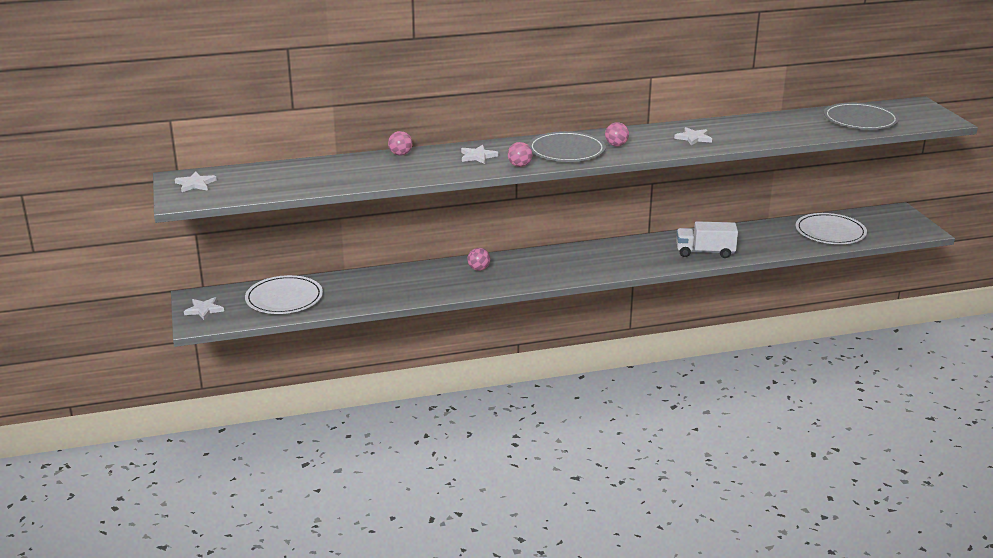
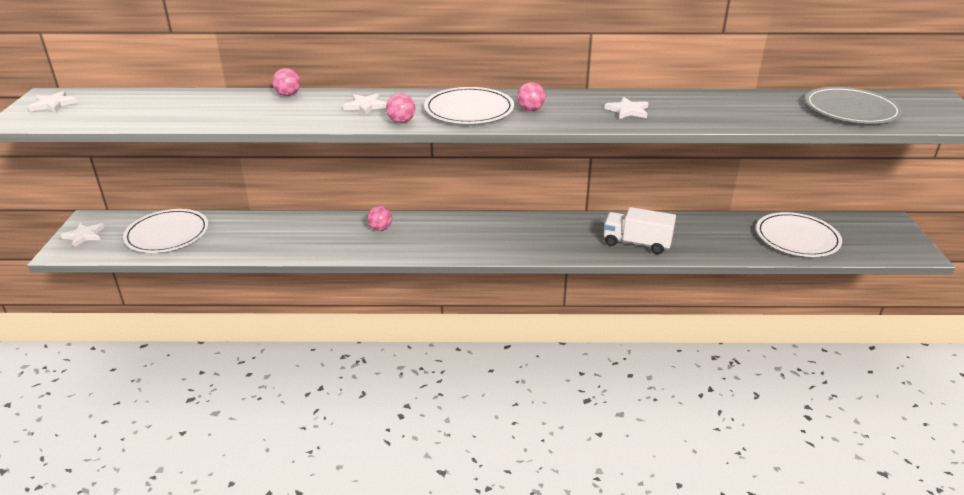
camera: 15 degrees right, 5 degrees up
grey plate [529,131,606,162] -> white plate [424,87,514,124]

